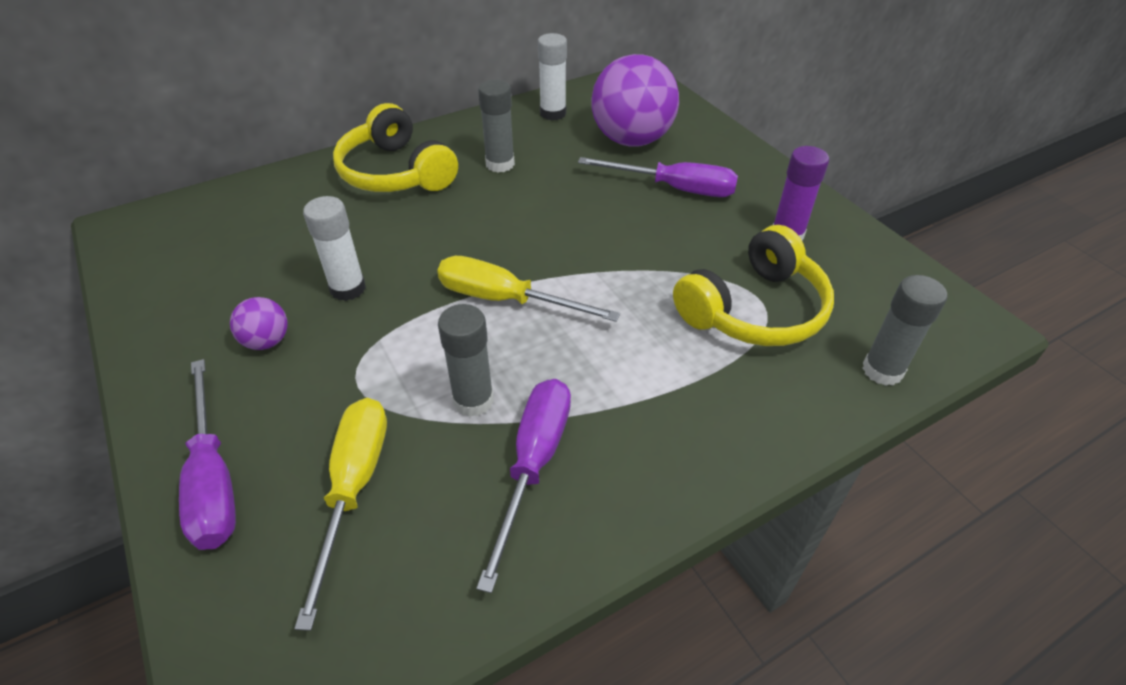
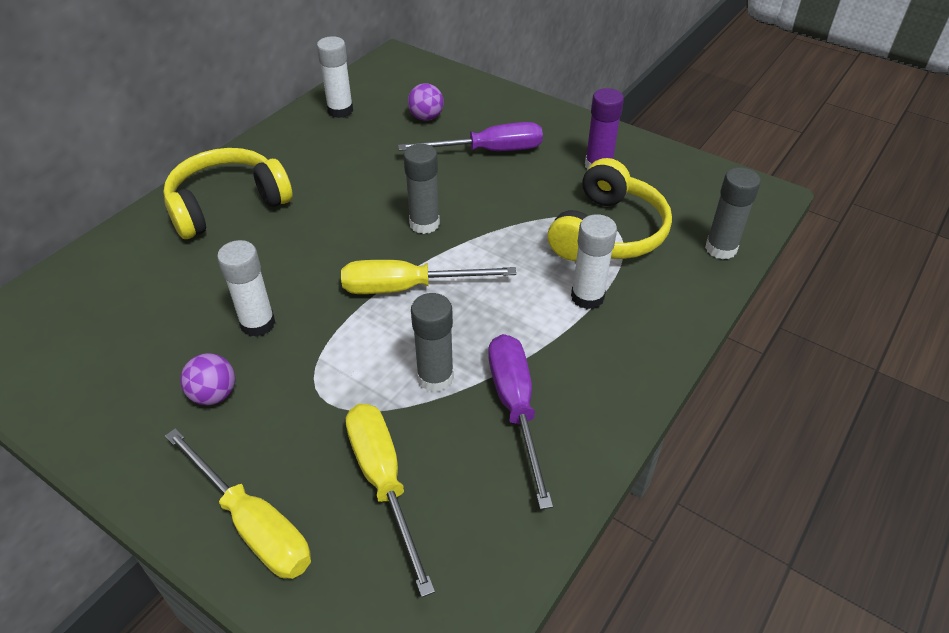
camera: 25 degrees left, 0 degrees up
purple screwdriver [179,359,236,550] -> yellow screwdriver [165,428,311,579]
yellow headphones [333,103,458,192] -> yellow headphones turned 120 degrees clockwise [163,148,293,239]
grey glue stick [478,80,515,173] -> grey glue stick moved to [404,144,440,234]
purple ball [591,54,679,147] -> purple ball [408,83,444,121], size x0.45
none -> white glue stick [571,214,617,309]

